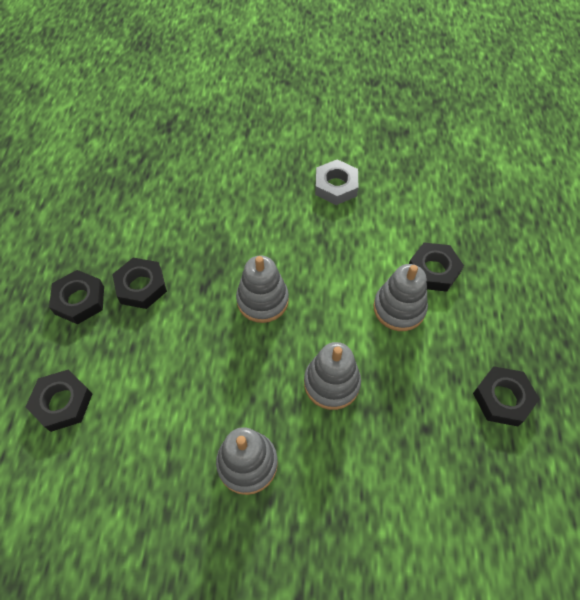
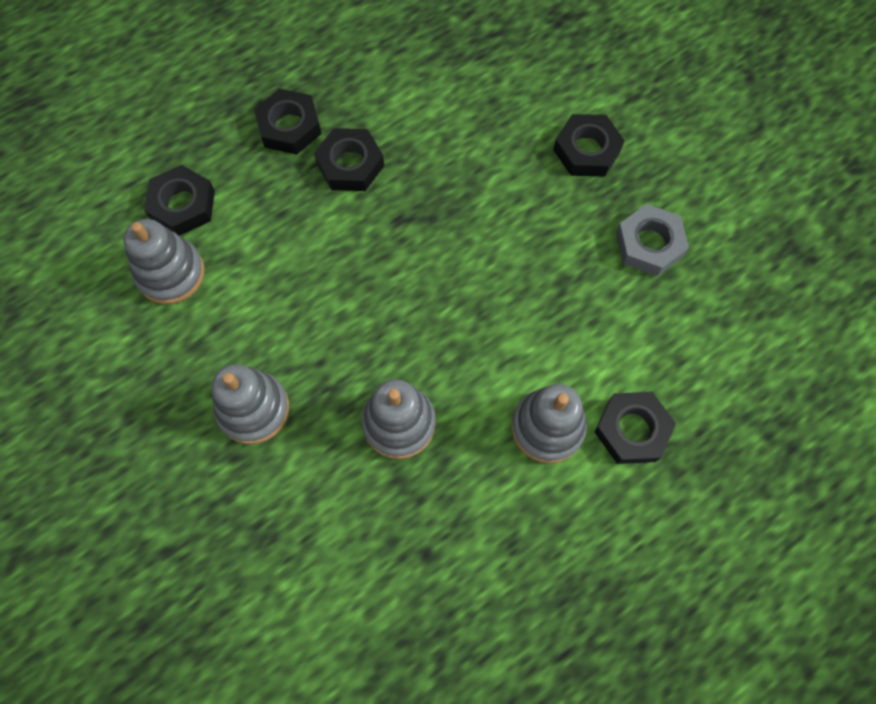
camera: 50 degrees right, 10 degrees up
grey stacking toy [236,255,289,323] -> grey stacking toy moved to [123,219,204,304]
black nut [473,366,539,426] -> black nut moved to [553,114,625,176]

